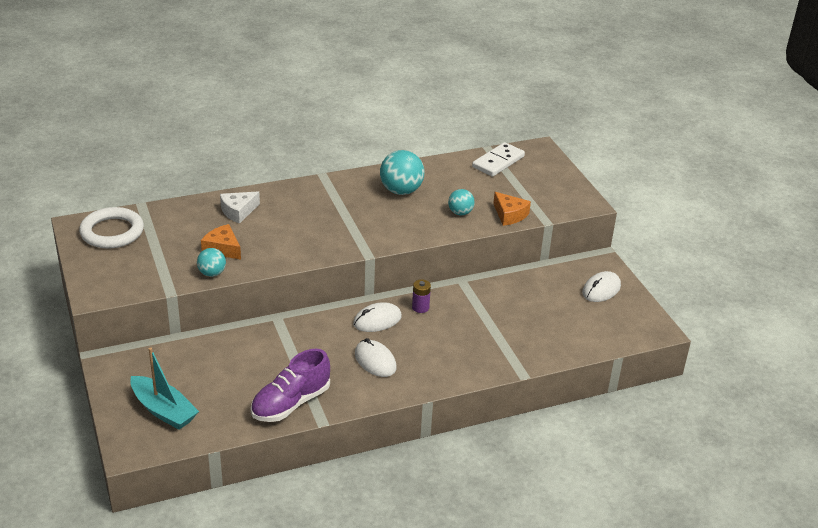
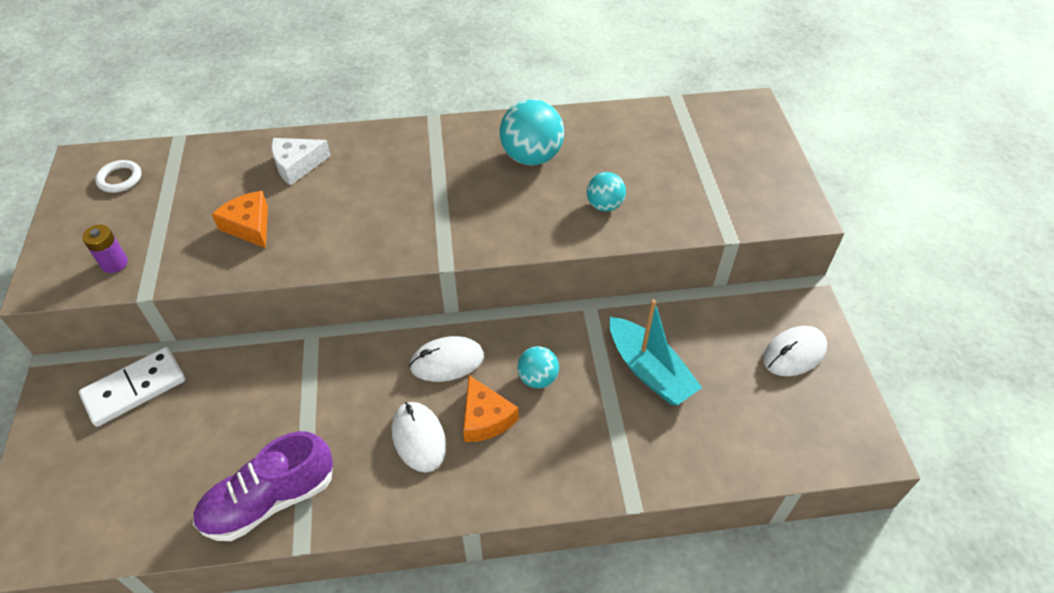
camera: 15 degrees right, 15 degrees up
white ring [79,207,144,249] -> white ring [95,160,141,193], size x0.51
turquoise boat [130,347,199,430] -> turquoise boat moved to [610,299,702,405]
turquoise ball [197,248,226,277] -> turquoise ball moved to [517,346,559,388]
purple battery [412,279,431,313] -> purple battery moved to [82,225,128,273]
white domino [472,142,525,177] -> white domino moved to [79,347,186,427]
orange cheese [493,192,531,226] -> orange cheese moved to [463,375,519,442]

